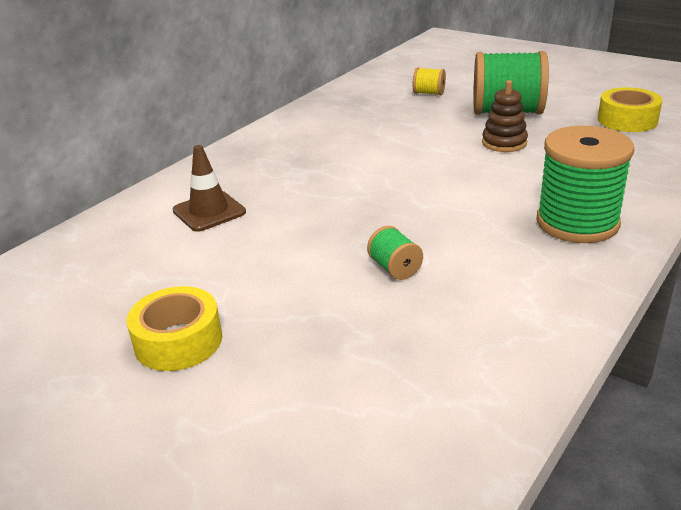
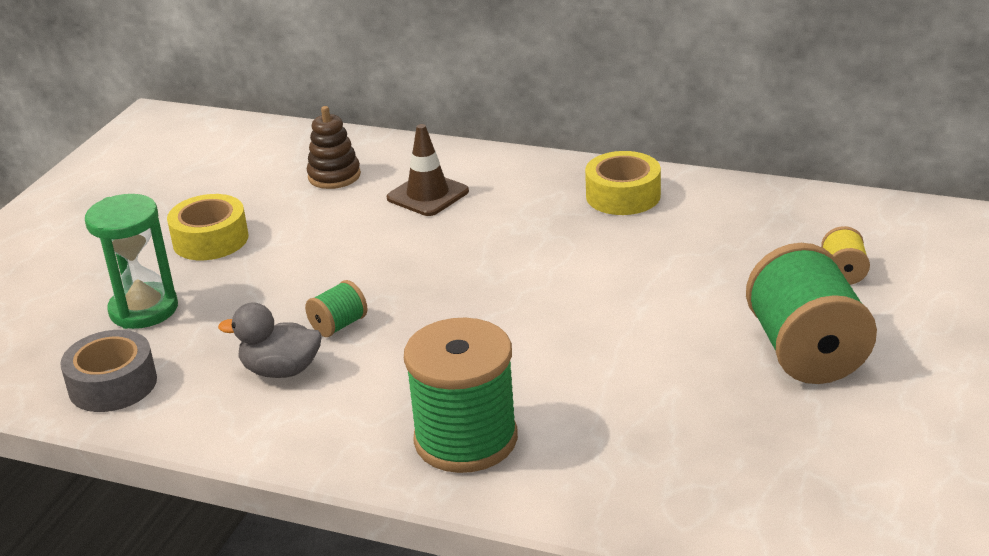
camera: 75 degrees right, 0 degrees up
brown stacking toy [482,80,528,152] -> brown stacking toy moved to [307,106,361,189]
yellow tape [598,87,663,132] -> yellow tape moved to [585,151,661,215]
none -> grey tape [60,330,157,412]
none -> green hourglass [85,194,178,329]
none -> grey duck [218,302,322,378]

